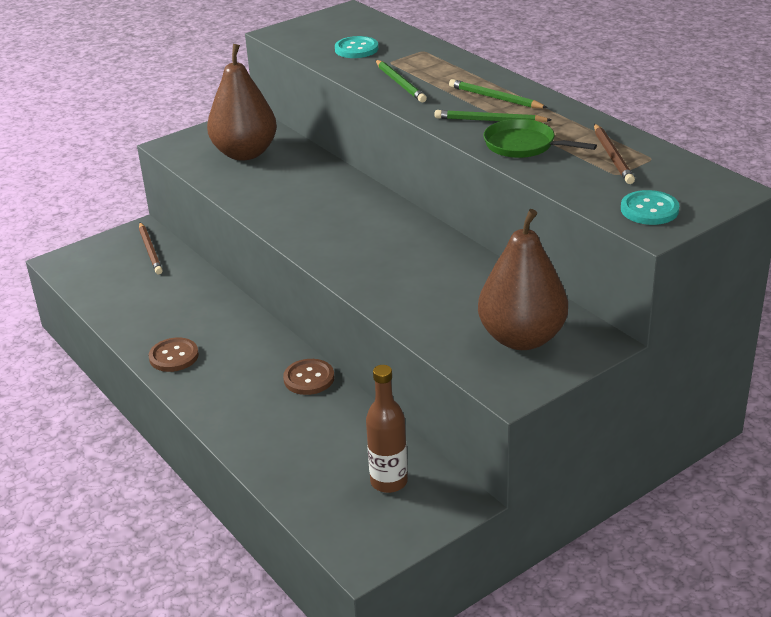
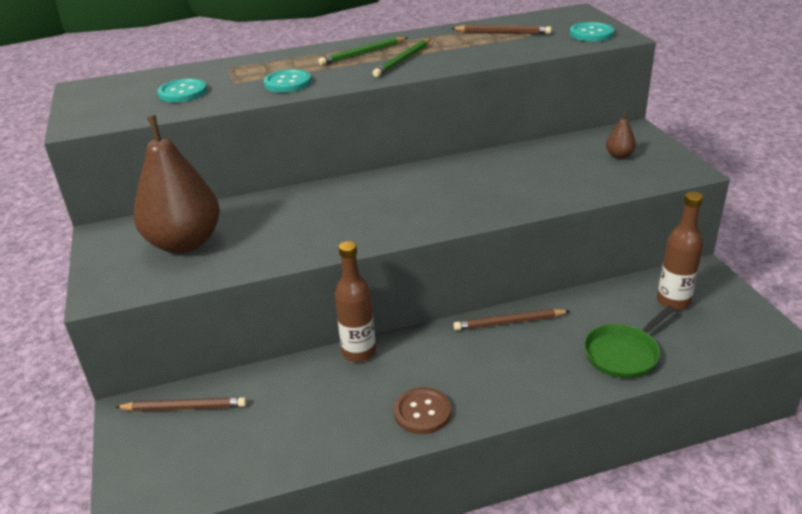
camera: 70 degrees left, 0 degrees up
brown button [283,359,334,395] -> brown pencil [453,309,570,330]
green pencil [376,60,427,102] -> turquoise button [264,69,311,93]
brown pear [478,209,568,350] -> brown pear [606,111,636,159], size x0.40
green pan [483,119,597,158] -> green pan moved to [584,306,675,378]
none -> brown bottle [335,241,376,362]

